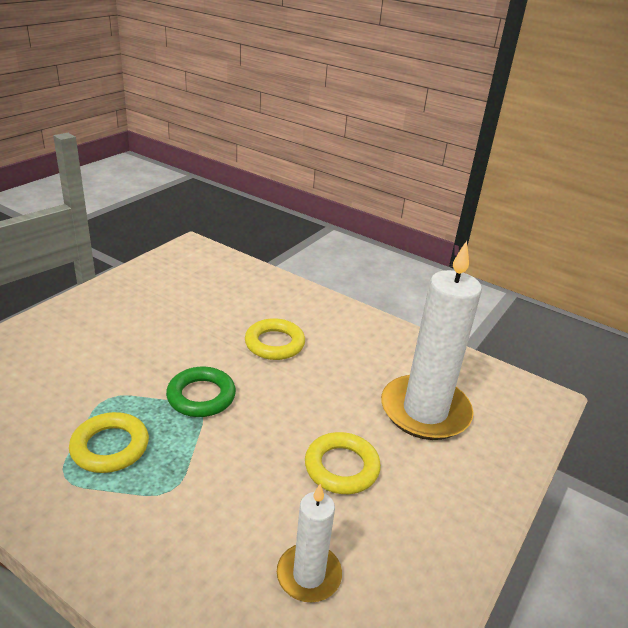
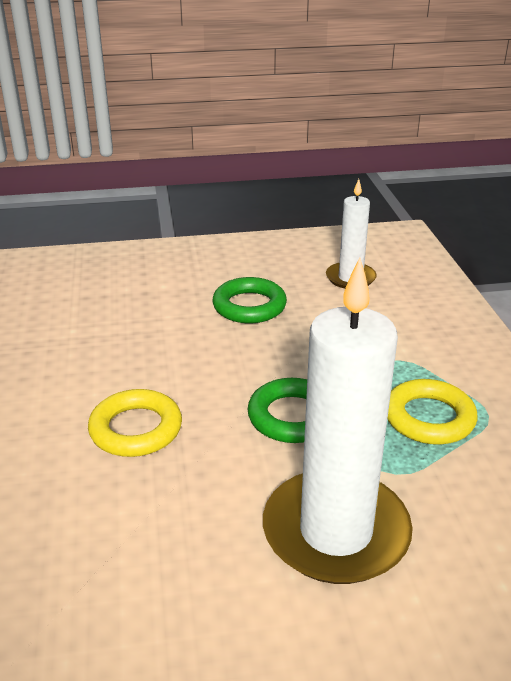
camera: 130 degrees left, 0 degrees up
yellow ring [305,432,381,494] -> green ring [212,277,287,323]
white candle [381,241,482,440] -> white candle moved to [263,258,413,584]

